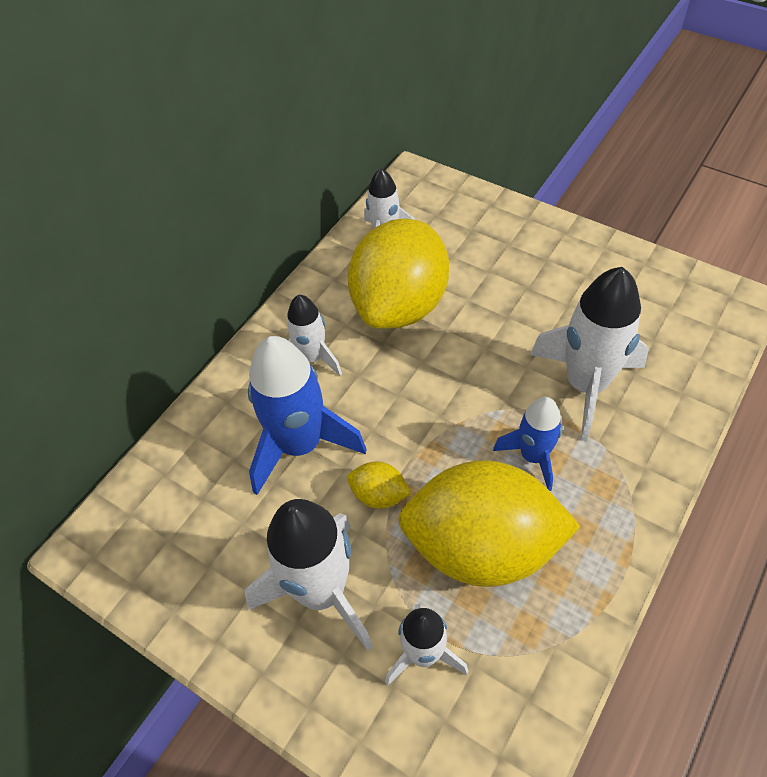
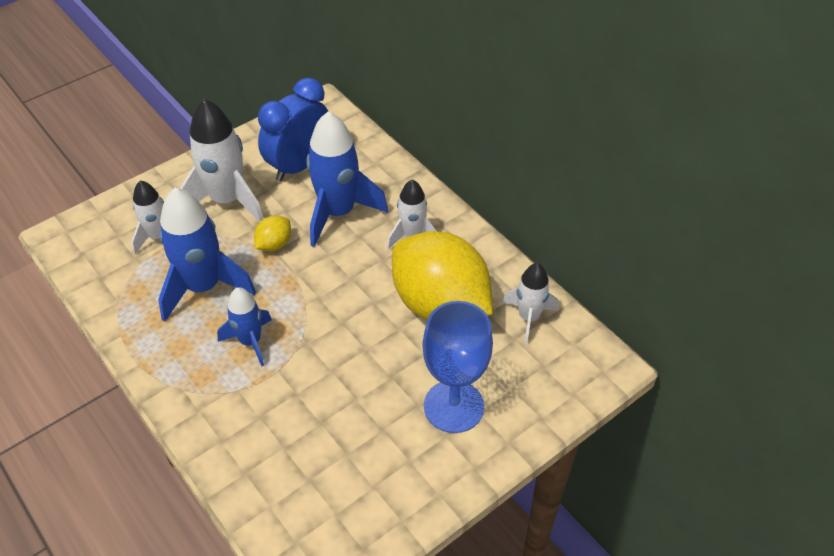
camera: 105 degrees right, 5 degrees down
yellow lemon [398,460,581,587] -> blue rocket [158,188,256,322]
white rocket [530,267,649,441] -> none
none -> blue clock [258,78,328,181]
none -> blue goblet [423,301,493,433]

